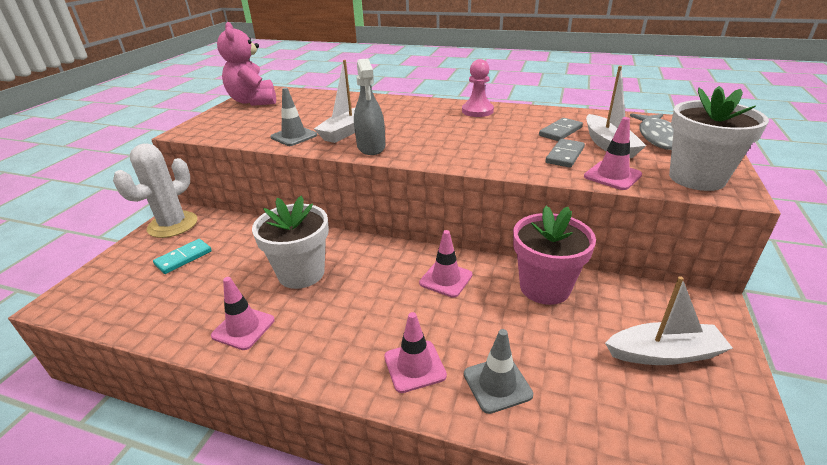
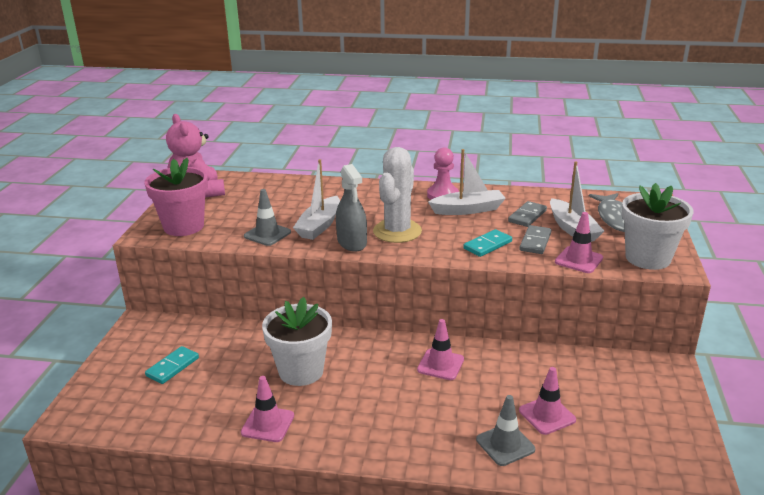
camera: 10 degrees left, 5 degrees down
white cactus [113,144,197,238] -> white cactus moved to [373,147,422,243]
pink traffic cone [384,312,447,393] -> pink traffic cone moved to [519,367,576,435]
pink flower pot [513,206,596,305] -> pink flower pot moved to [144,158,208,236]
white boat [605,276,733,365] -> white boat moved to [428,149,506,215]
none -> turquoise domino [463,229,512,257]

